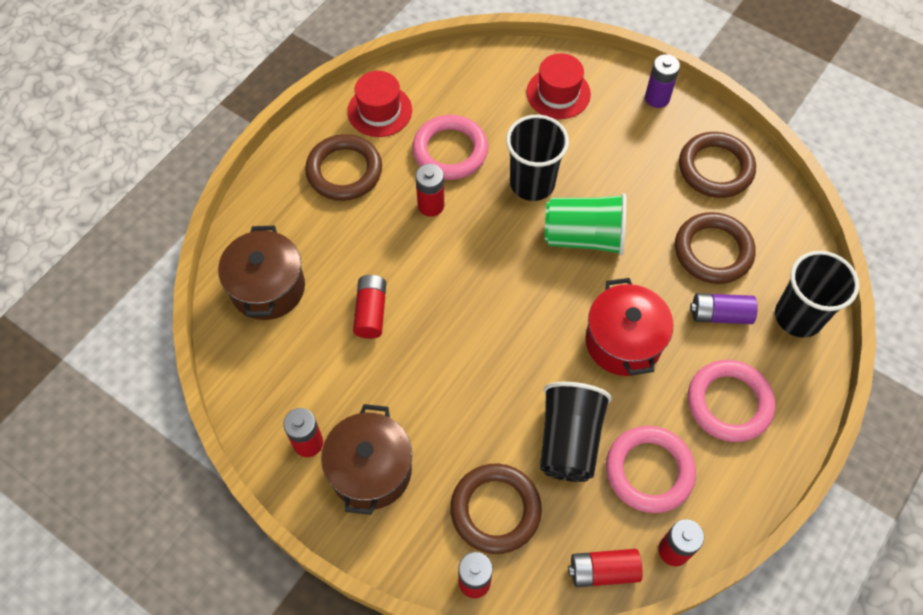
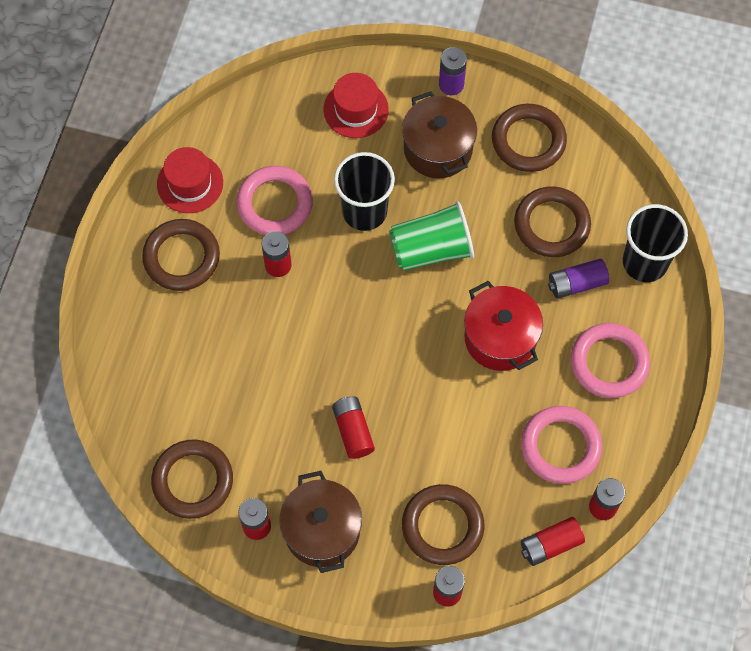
camera: 20 degrees left, 5 degrees up
brown pot [218,226,305,320] -> brown pot moved to [402,91,477,178]
red battery [353,275,386,339] -> red battery moved to [332,397,375,459]
black cup [540,382,612,482] -> none
none -> brown ring [151,439,233,519]

